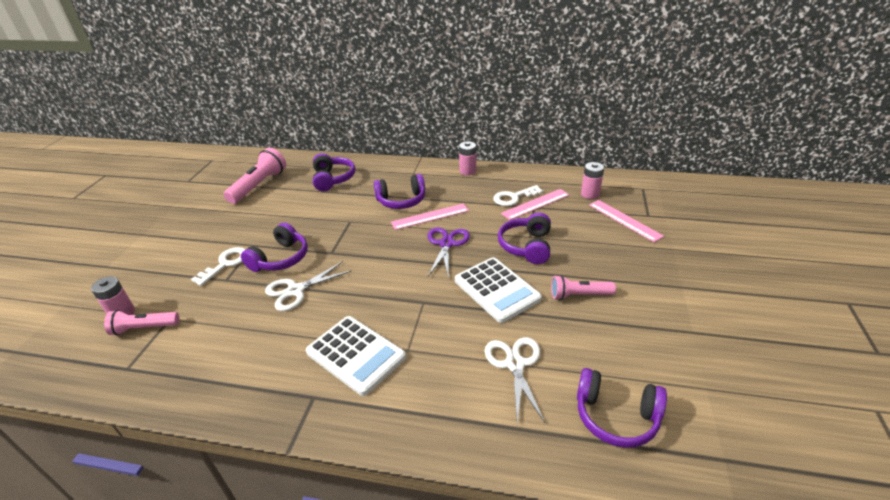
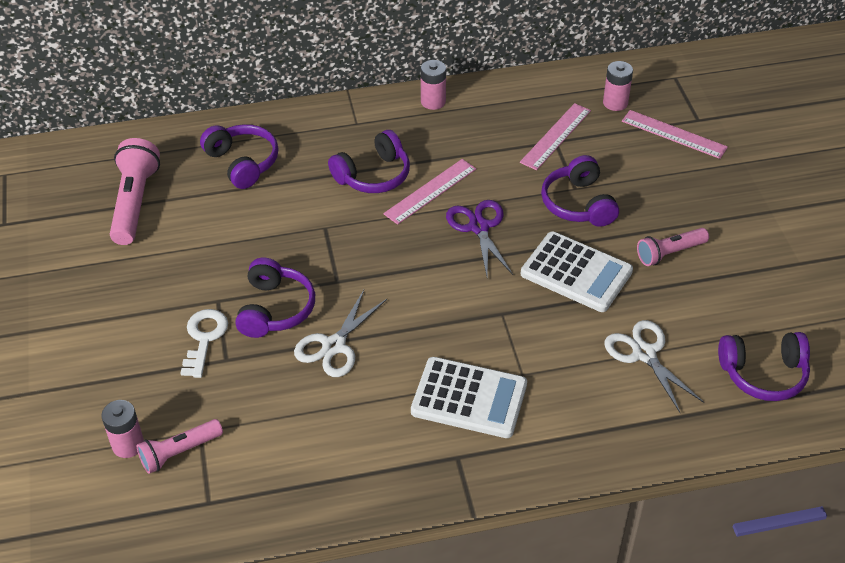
camera: 25 degrees left, 10 degrees up
white key [493,185,543,206] -> none

